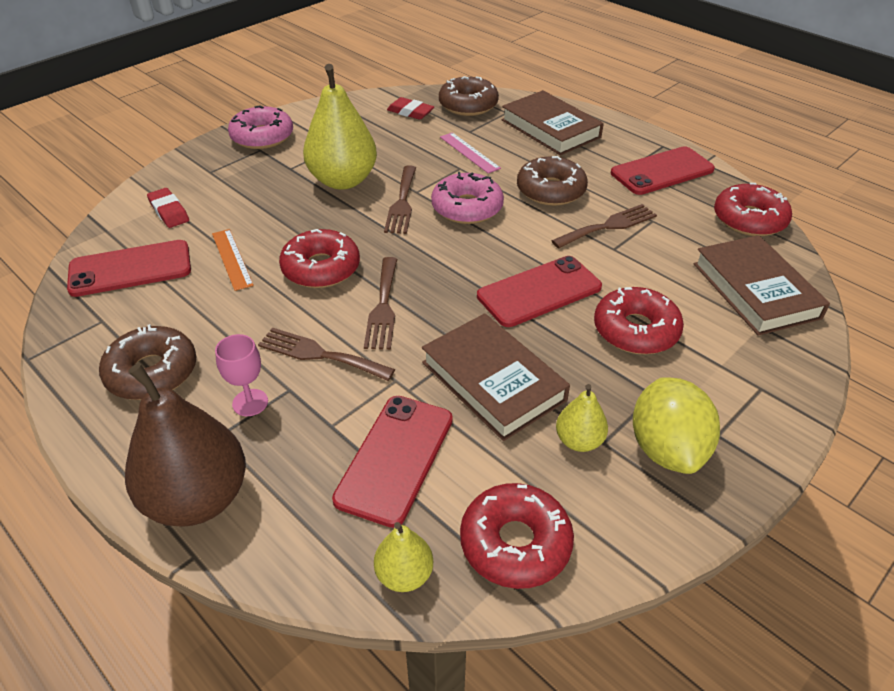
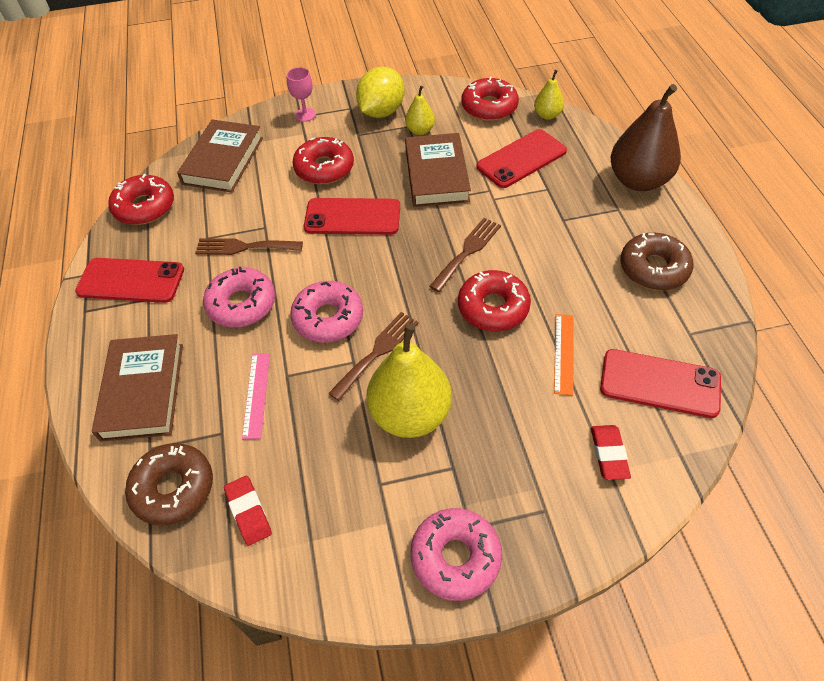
camera: 145 degrees left, 10 degrees up
pink goblet [215,334,268,416] -> pink goblet moved to [287,67,316,122]
brown fork [258,328,395,381] -> none
brown donut [517,156,588,206] -> pink donut [203,267,275,327]

